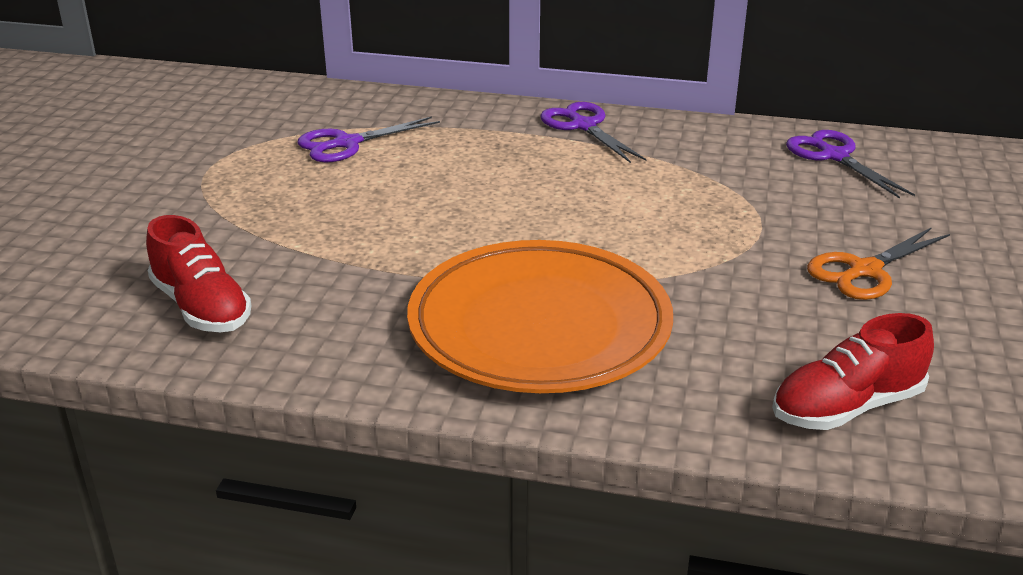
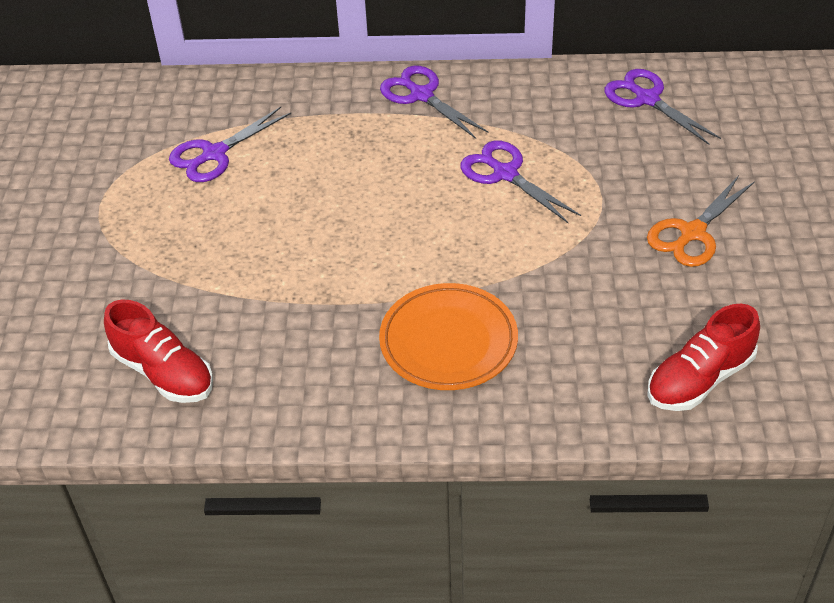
camera: 10 degrees left, 15 degrees up
orange plate [407,240,673,393] -> orange plate [379,283,518,390], size x0.64
none -> purple scissors [460,141,581,224]

